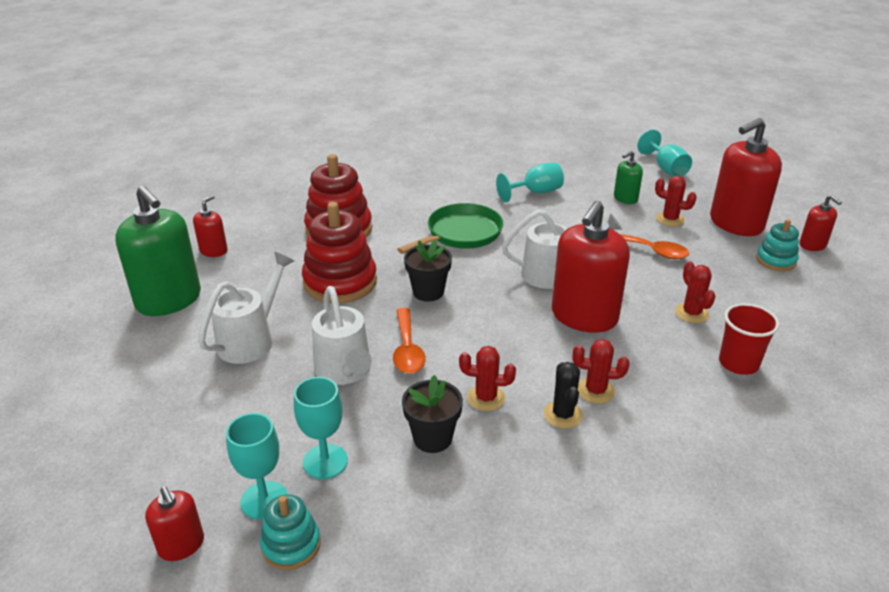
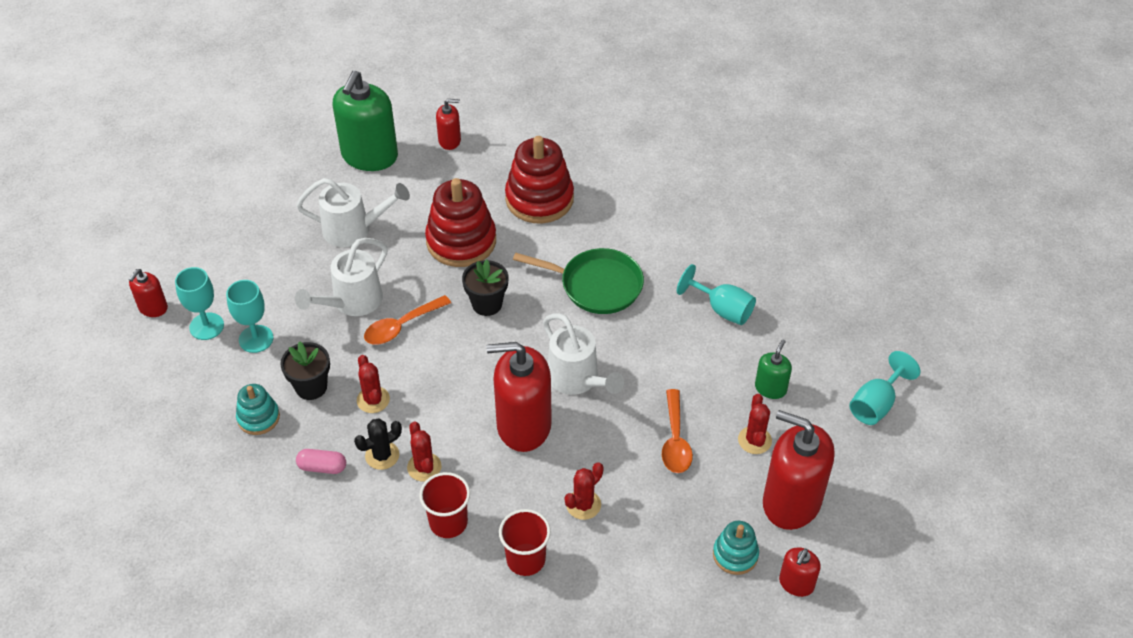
camera: 60 degrees right, 15 degrees up
turquoise stacking toy [260,494,321,570] -> turquoise stacking toy moved to [236,384,280,435]
green soap dispenser [614,151,643,204] -> green soap dispenser turned 90 degrees clockwise [755,340,792,399]
none -> pink capsule [296,449,346,474]
none -> red cup [419,472,470,538]

